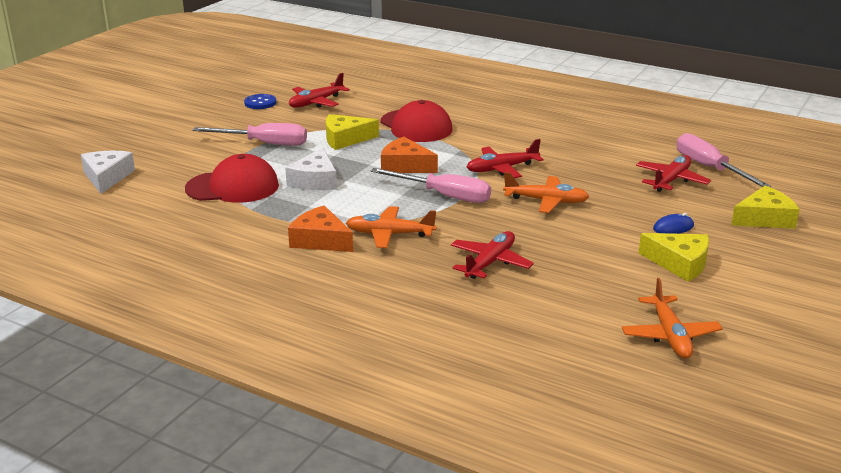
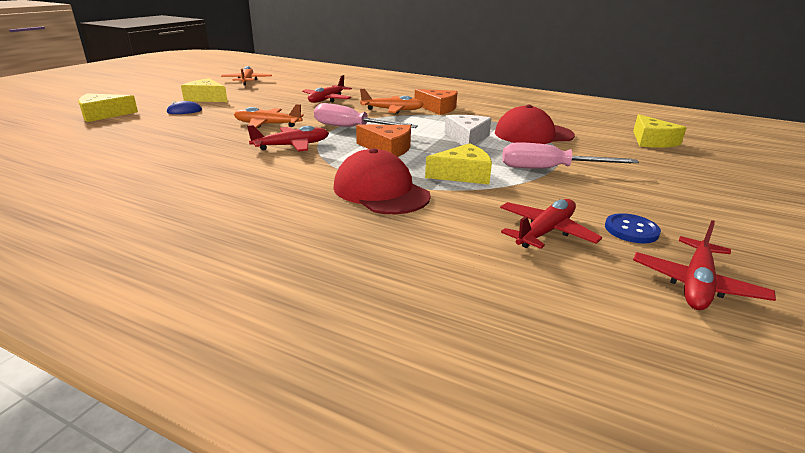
camera: 175 degrees right, 0 degrees up
white cheese [81,151,135,194] -> yellow cheese [633,114,687,148]
red plane [636,155,711,192] -> red plane moved to [633,220,776,310]
pink screwdriver [676,133,771,187] -> none

